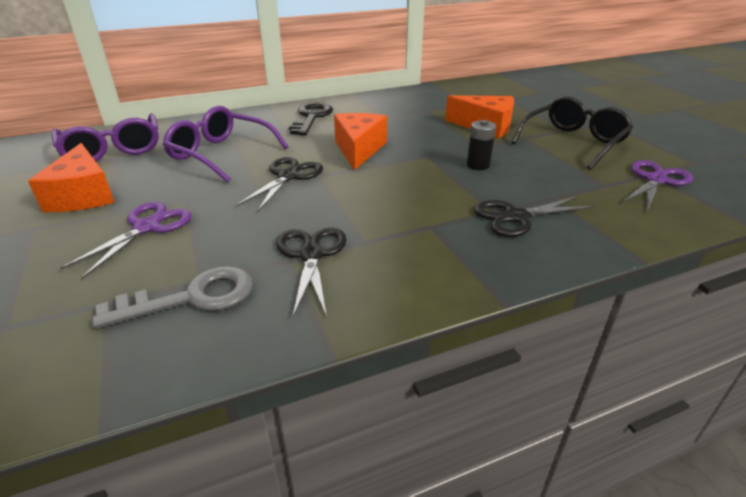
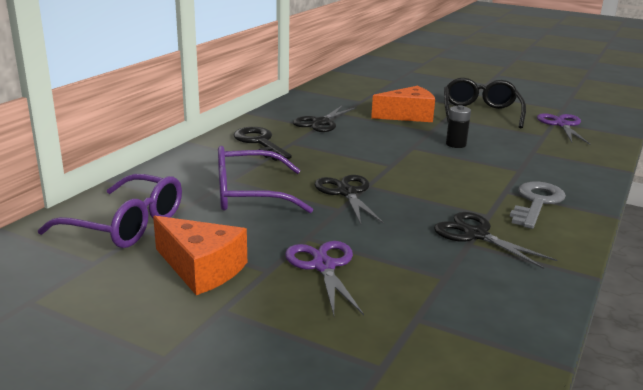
camera: 40 degrees left, 10 degrees down
grey key [92,266,253,329] -> grey key moved to [510,182,566,229]
orange cheese [334,113,387,170] -> none
black scissors [474,196,595,237] -> black scissors moved to [293,105,357,132]

